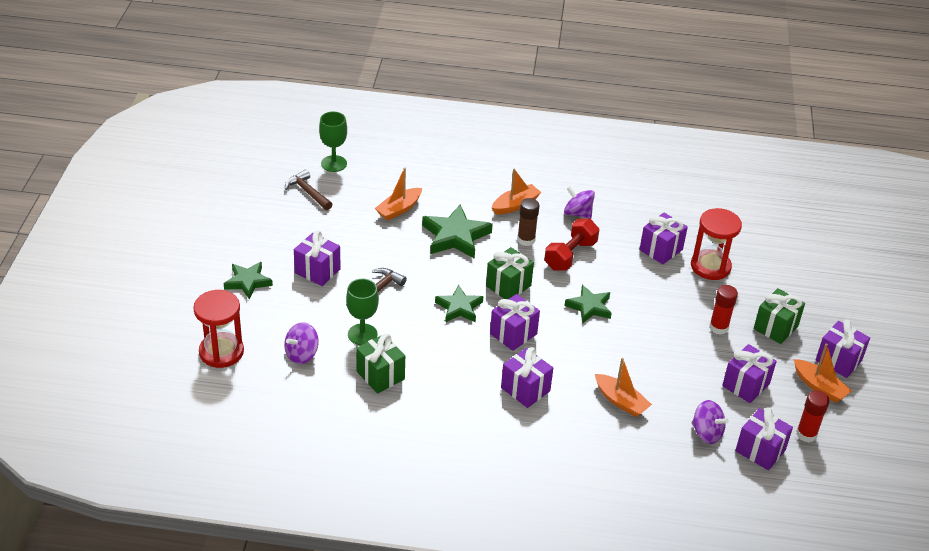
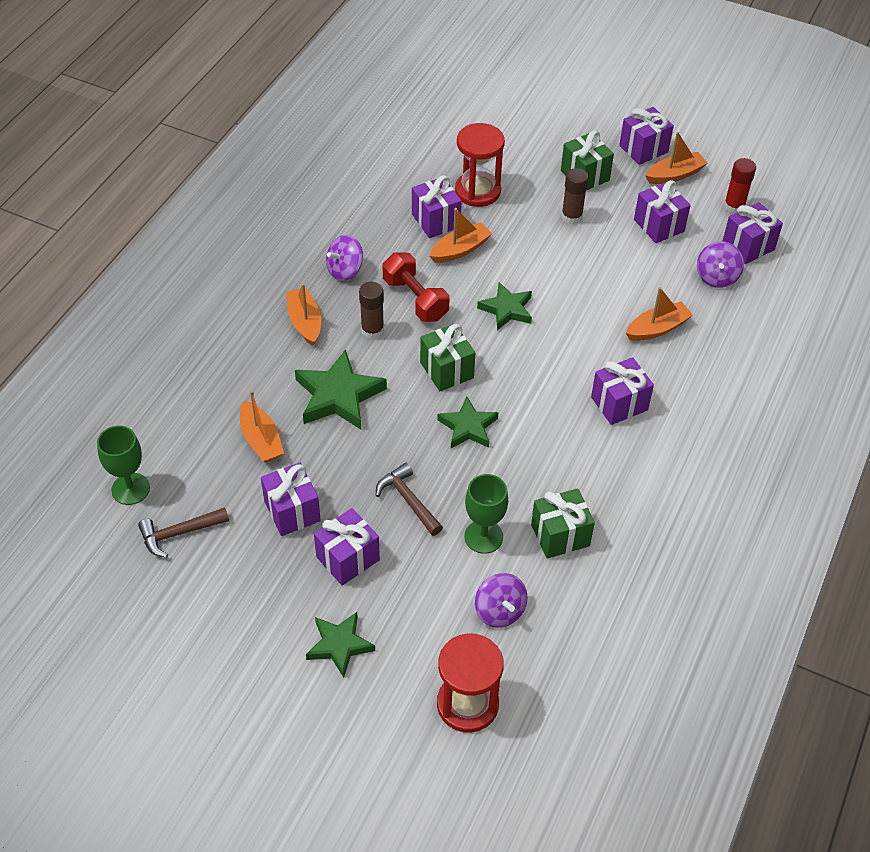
camera: 70 degrees left, 10 degrees up
purple gift [490,294,540,351] -> purple gift moved to [261,462,321,536]
purple spinning top [692,400,729,444] -> purple spinning top turned 135 degrees clockwise [697,241,744,288]
red glue stick [709,285,738,335] -> brown glue stick [561,168,589,225]
none -> orange boat [429,208,492,263]

